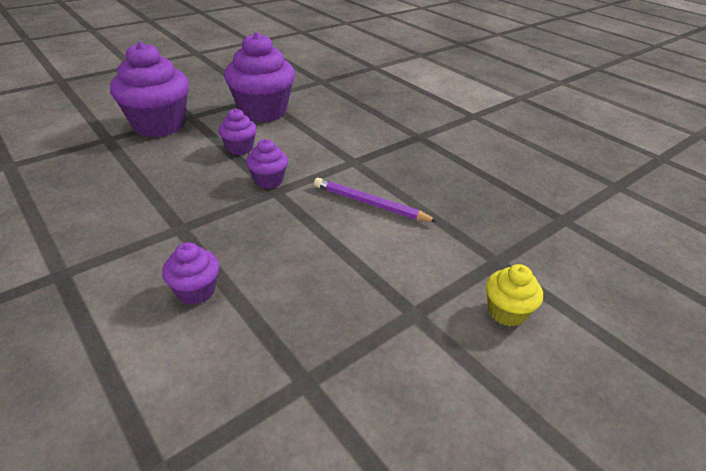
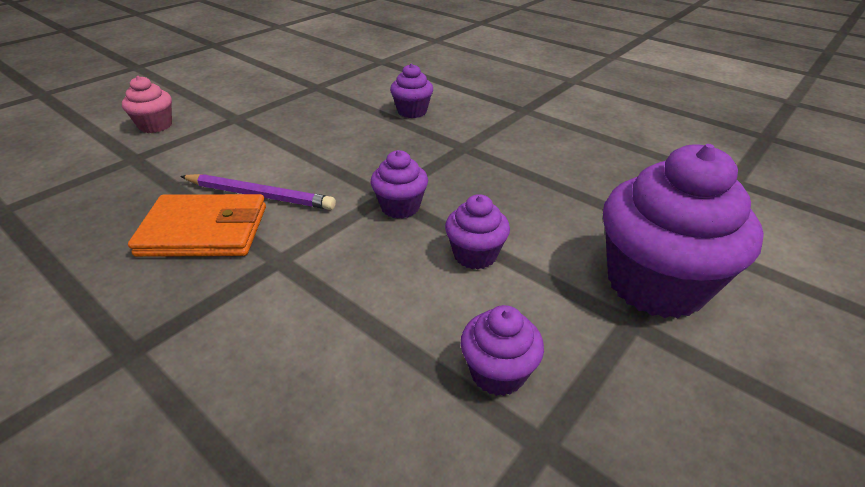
camera: 170 degrees right, 0 degrees up
purple cupcake [224,32,295,122] -> purple cupcake [460,305,544,396], size x0.49
yellow cupcake [486,264,543,327] -> pink cupcake [122,76,172,133]
none -> orange wallet [128,194,266,257]

